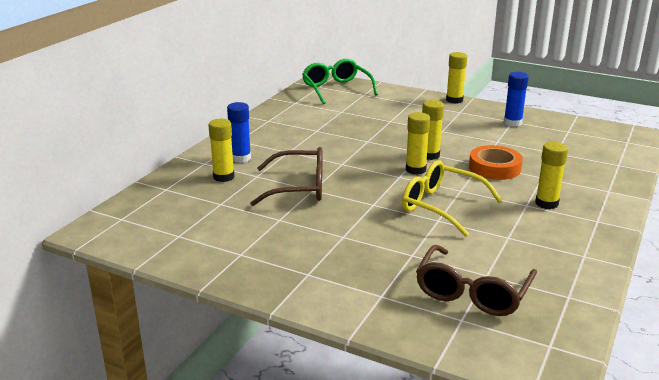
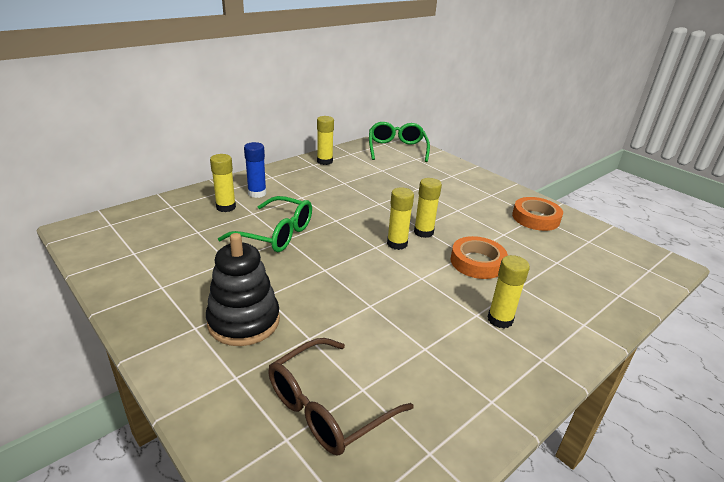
camera: 20 degrees right, 5 degrees up
brown glasses [250,147,323,206] -> green glasses [218,196,312,252]
yellow glasses [402,160,502,237] -> none
yellow glue stick [446,52,467,103] -> yellow glue stick moved to [317,116,334,165]
blue glue stick [504,72,529,127] -> orange tape [512,197,563,231]
none -> black stacking toy [206,233,280,346]

